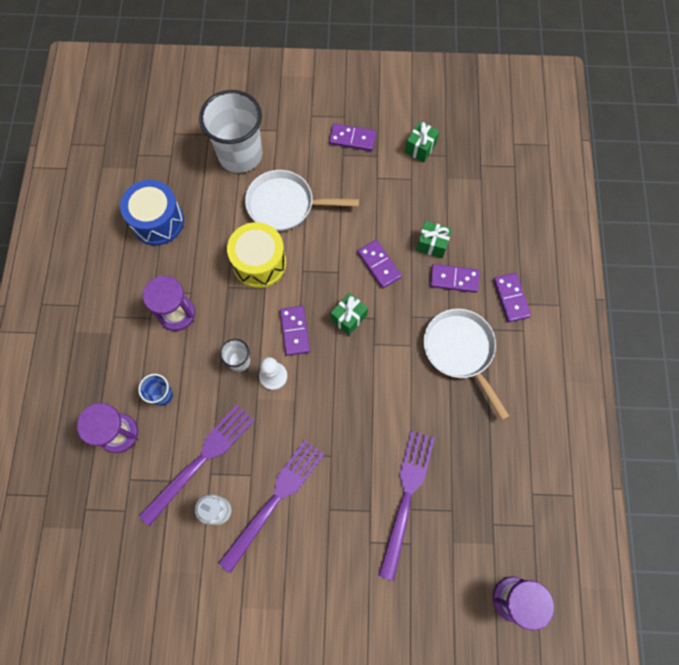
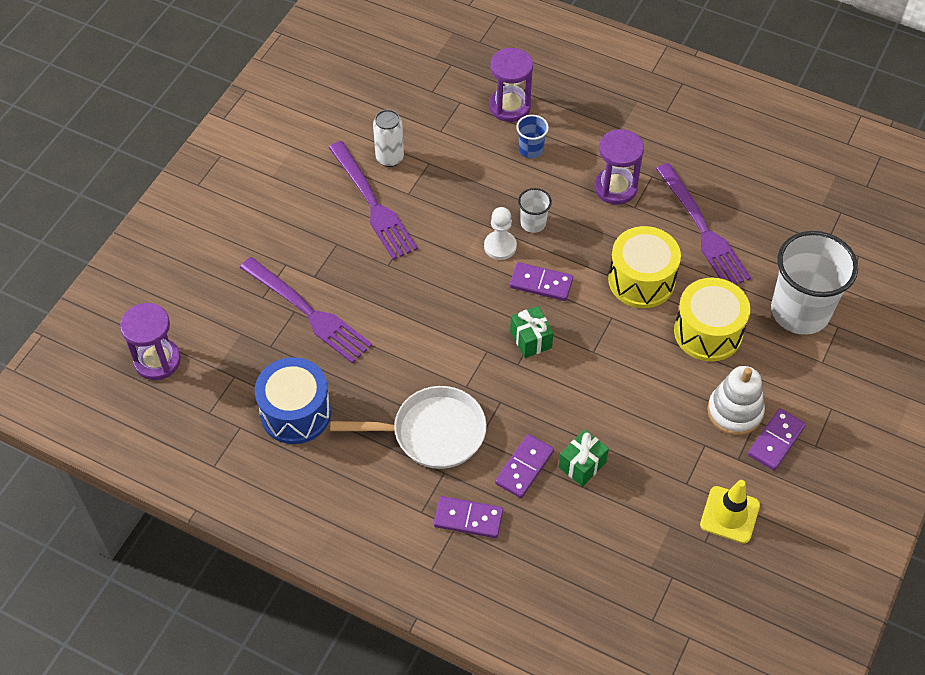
camera: 115 degrees right, 15 degrees down
blue drum [120,180,184,245] -> blue drum moved to [255,357,331,444]
purple fork [139,404,255,526] -> purple fork moved to [656,163,751,285]
white pan [245,170,359,231] -> yellow drum [674,278,750,362]
purple domino [357,240,402,288] -> none
green gift [405,121,439,163] -> yellow traffic cone [700,480,760,543]
none -> white stacking toy [707,366,765,436]

